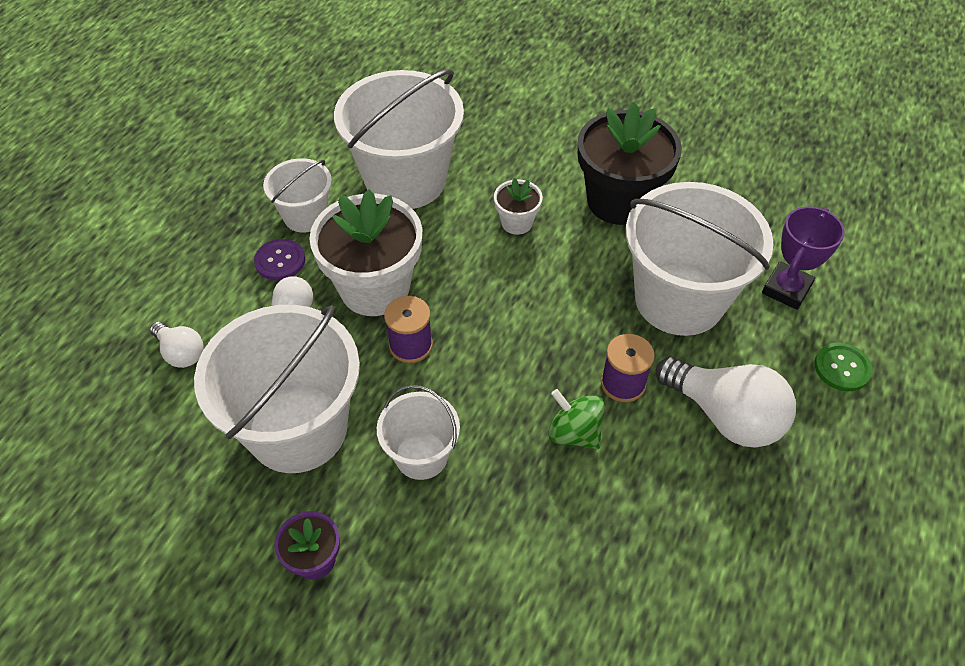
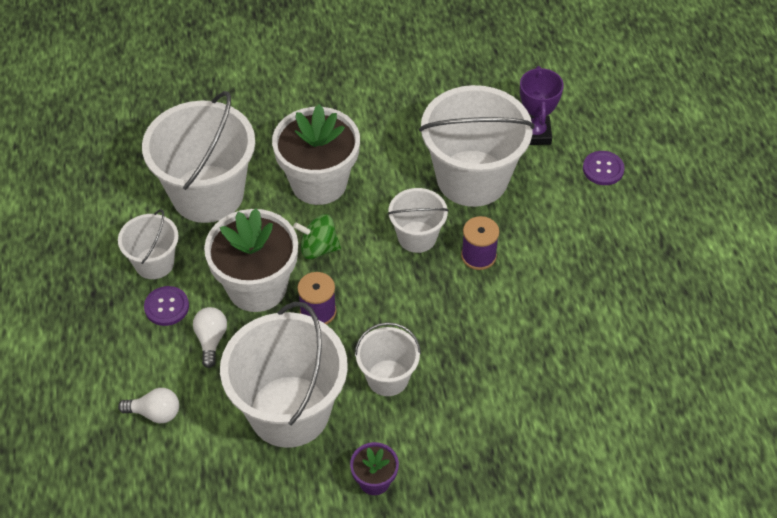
camera: 35 degrees left, 0 degrees up
white flower pot [494,178,543,235] -> white flower pot [272,104,360,205], size x2.08
green spinning top [548,389,605,449] -> green spinning top moved to [293,214,341,259]
black flower pot [578,102,682,225] -> none
white light bulb [655,357,796,448] -> none
green button [814,342,873,391] -> purple button [583,151,625,185]
none -> white bucket [387,188,449,253]

